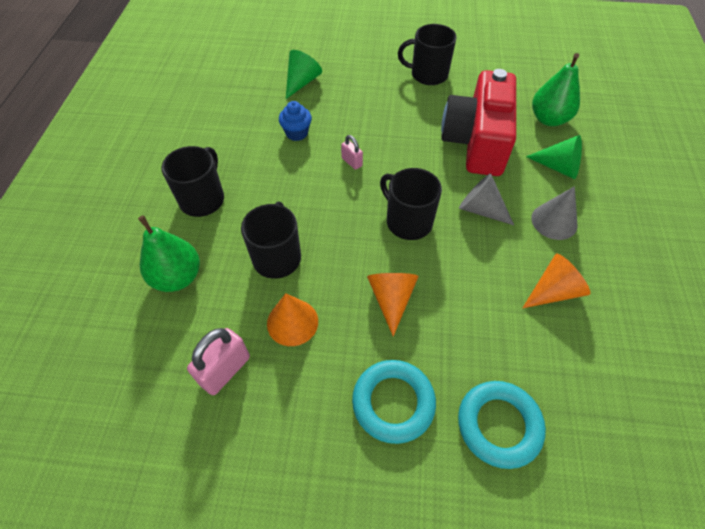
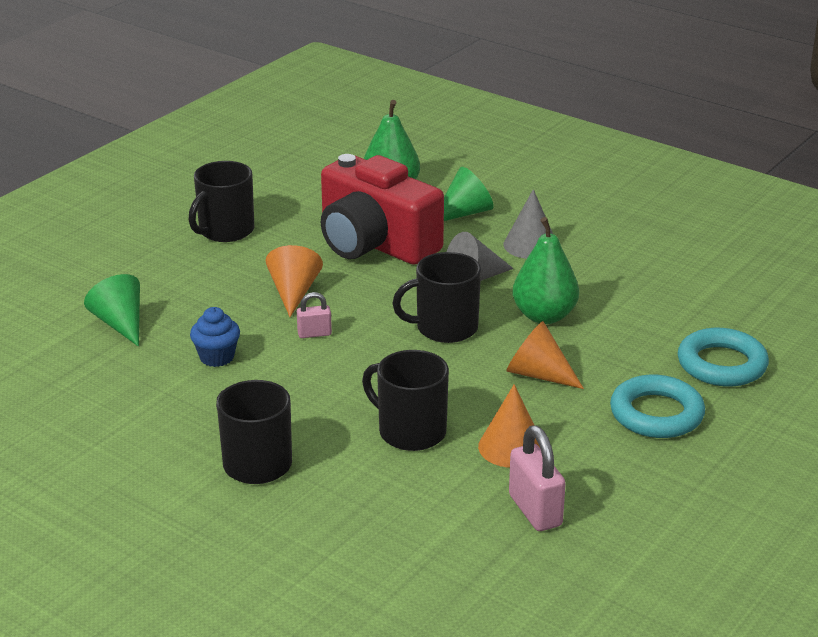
camera: 60 degrees left, 25 degrees down
green pear [138,215,200,292] -> green pear moved to [513,217,579,324]
orange cone [523,254,590,308] -> orange cone moved to [265,245,323,317]

